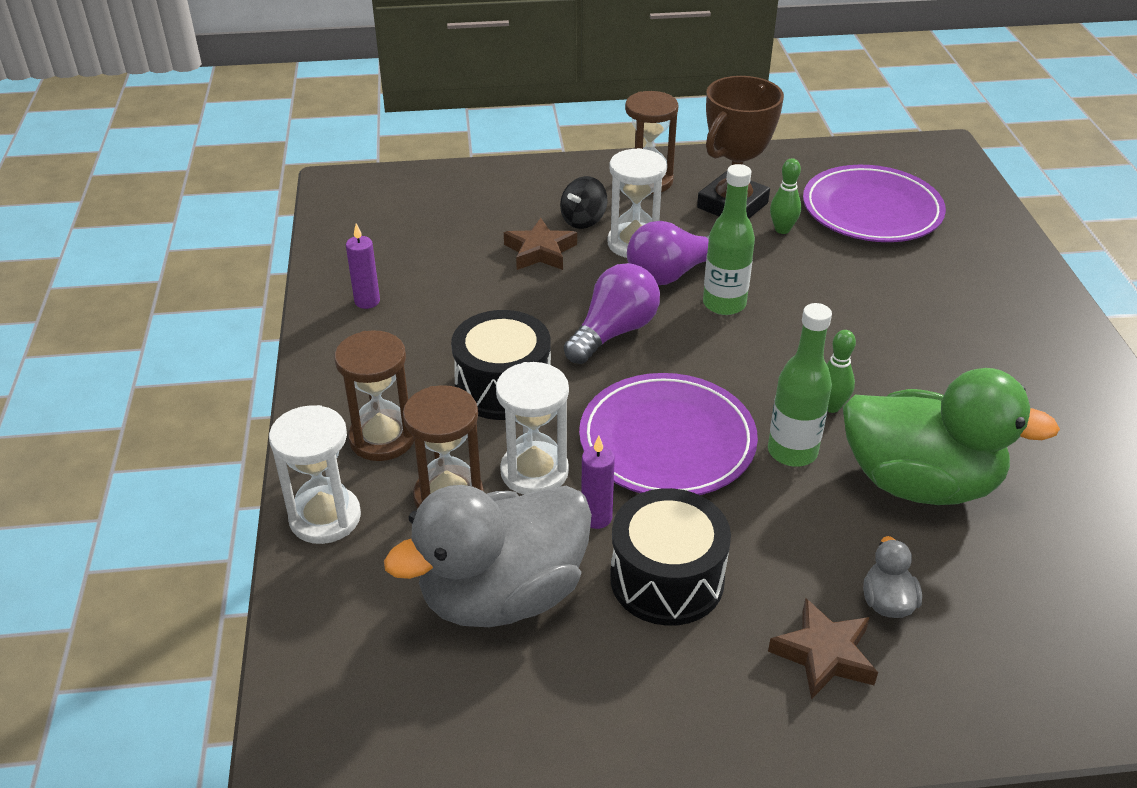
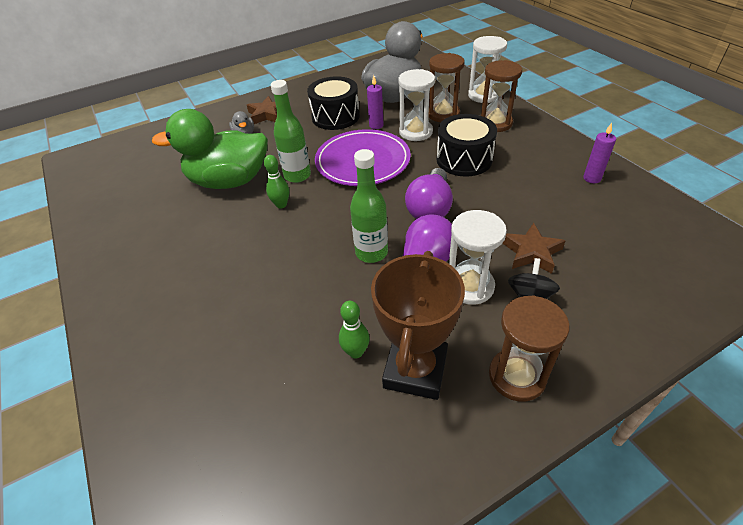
camera: 160 degrees right, 5 degrees up
purple plate [803,165,946,242] -> none

